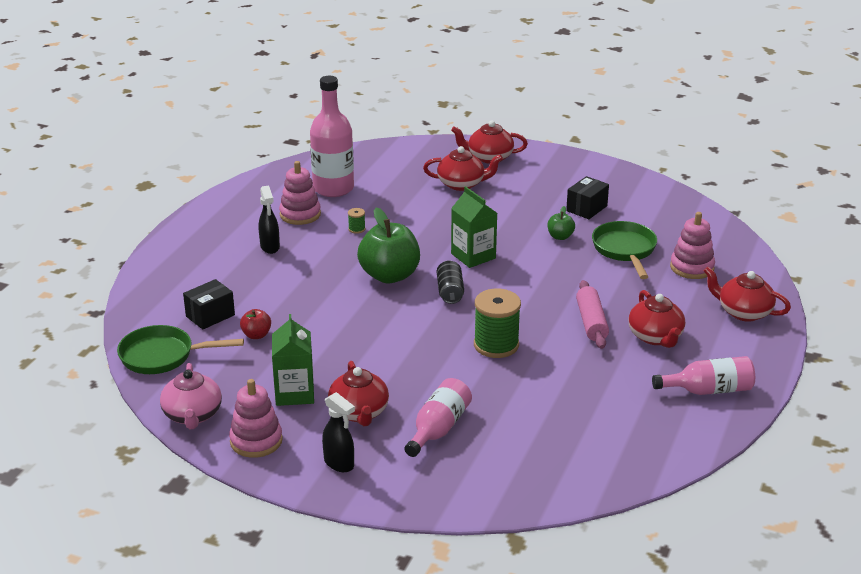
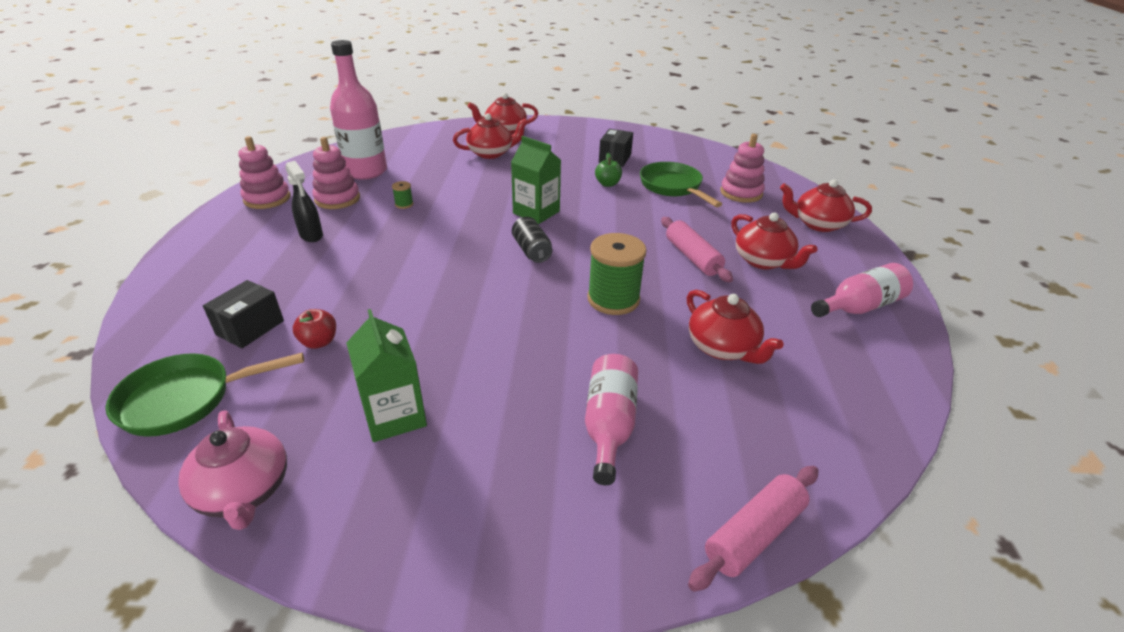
camera: 20 degrees left, 5 degrees up
pink stacking toy [229,379,283,458] -> pink stacking toy moved to [238,136,290,209]
black spray bottle [322,392,355,472] -> none
red teapot [328,361,389,426] -> red teapot moved to [687,290,783,364]
green apple [357,208,420,283] -> none
none -> pink rolling pin [688,466,818,592]

